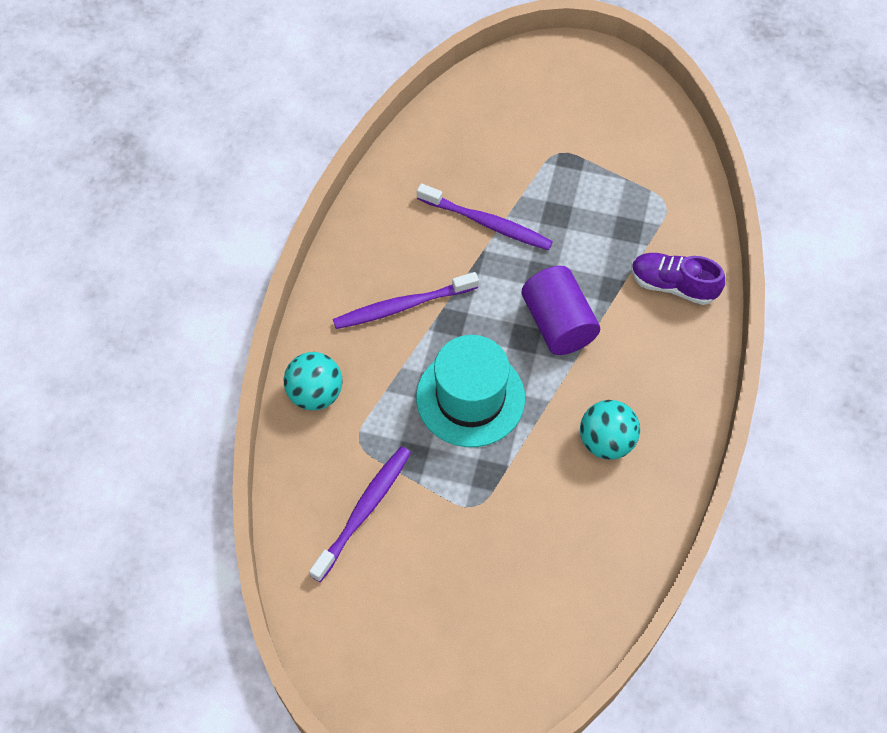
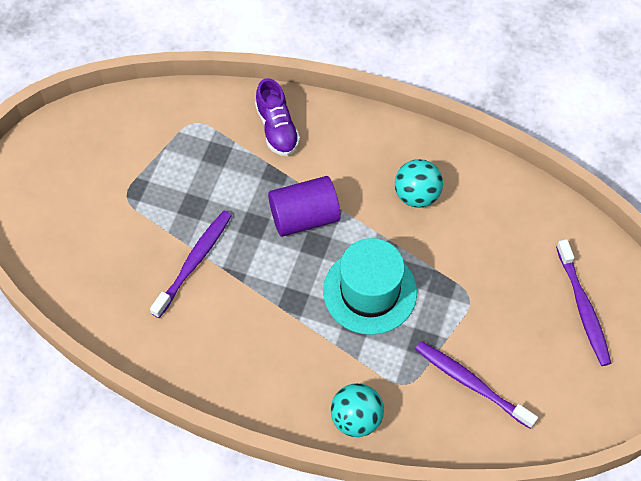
camera: 85 degrees left, 0 degrees up
purple toothbrush [333,272,479,329] -> purple toothbrush moved to [556,239,611,366]
purple shoe [631,253,725,305] -> purple shoe turned 45 degrees counterclockwise [255,78,300,156]

